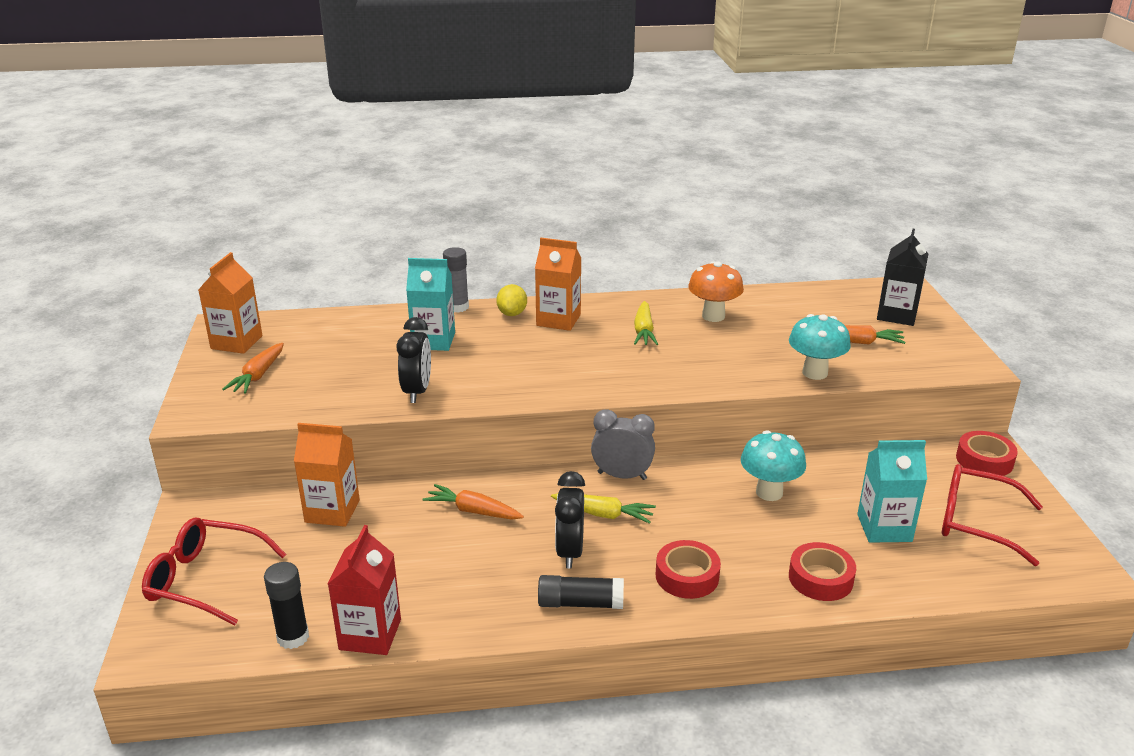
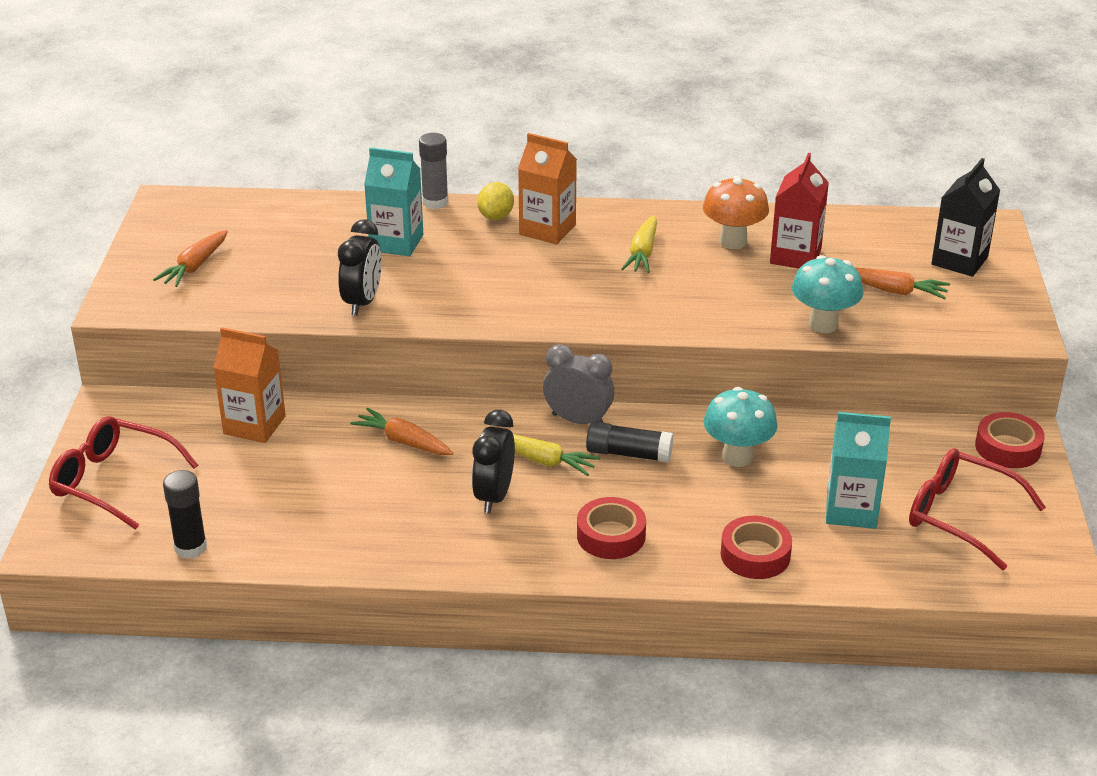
camera: 10 degrees right, 5 degrees up
orange carton [198,252,263,354] -> none
red carton [328,525,401,655] -> red carton moved to [770,153,829,269]
black glue stick [538,575,624,609] -> black glue stick moved to [586,422,673,463]

